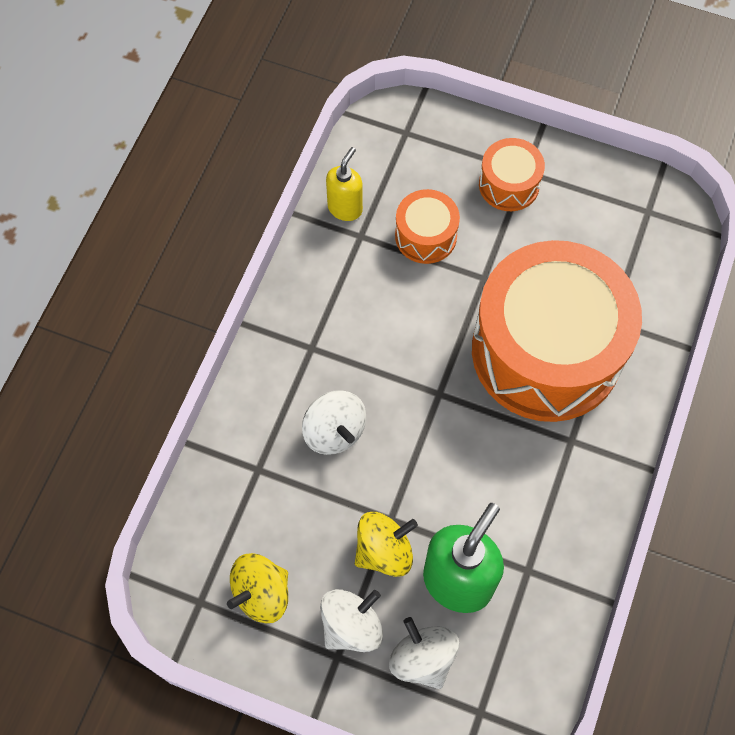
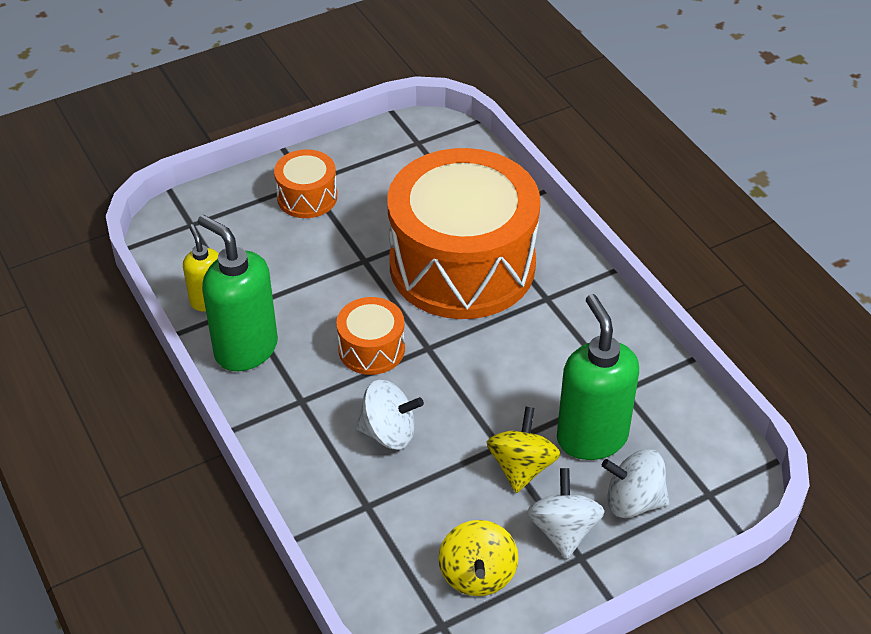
camera: 50 degrees left, 20 degrees down
orange drum [395,189,460,264] -> orange drum moved to [336,297,405,375]
none -> green soap dispenser [198,215,278,371]

